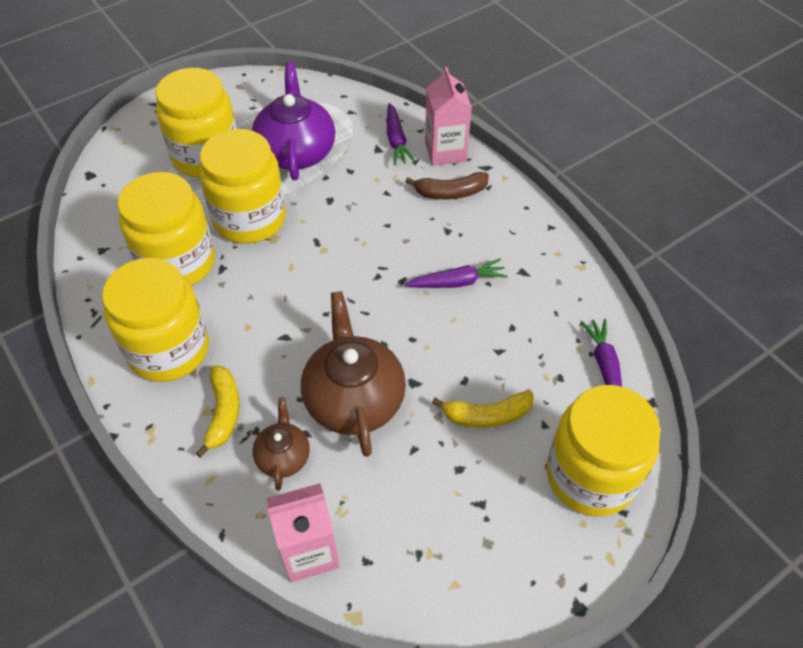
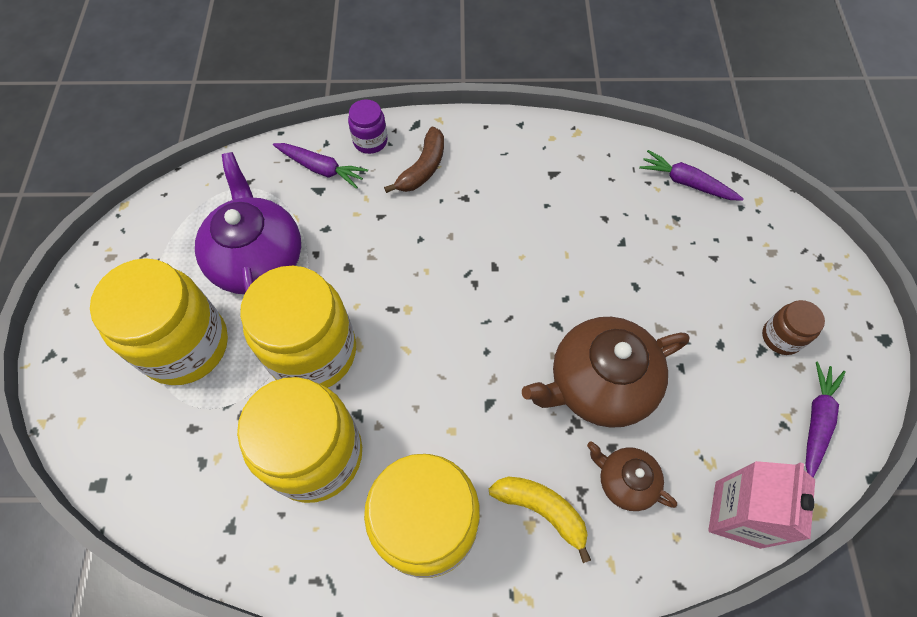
camera: 55 degrees left, 10 degrees up
purple teapot [252,62,335,180] -> purple teapot turned 45 degrees clockwise [195,152,301,294]
brown teapot [301,291,406,457] -> brown teapot turned 45 degrees counterclockwise [522,317,689,428]
purple carrot [404,258,508,288] -> purple carrot moved to [805,361,846,477]
pink carton [425,67,472,166] -> purple jar [348,99,388,154]
yellow banana [432,391,534,428] -> none
yellow jar [546,385,660,516] -> none
none -> brown jar [762,300,825,355]

